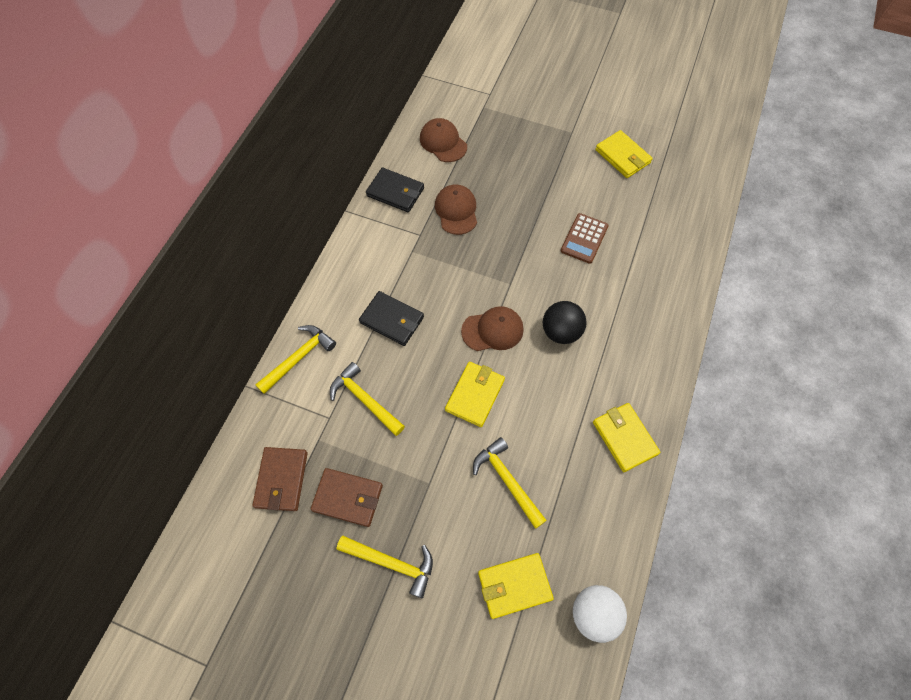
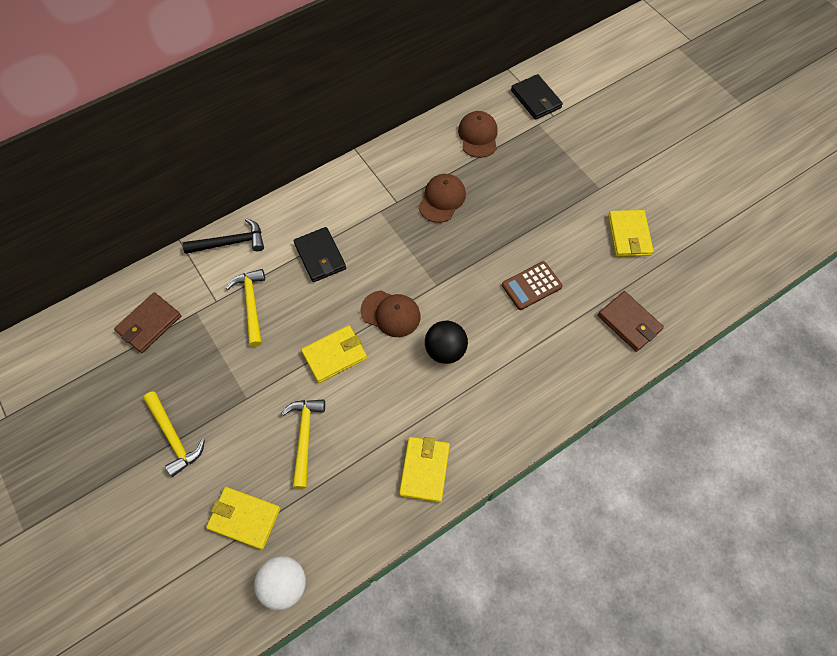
camera: 35 degrees right, 0 degrees up
yellow hammer [255,325,336,394] -> black hammer [182,218,264,254]
brown wallet [311,468,383,527] -> brown wallet moved to [598,291,664,352]
black wallet [366,168,424,212] -> black wallet moved to [511,74,563,120]

